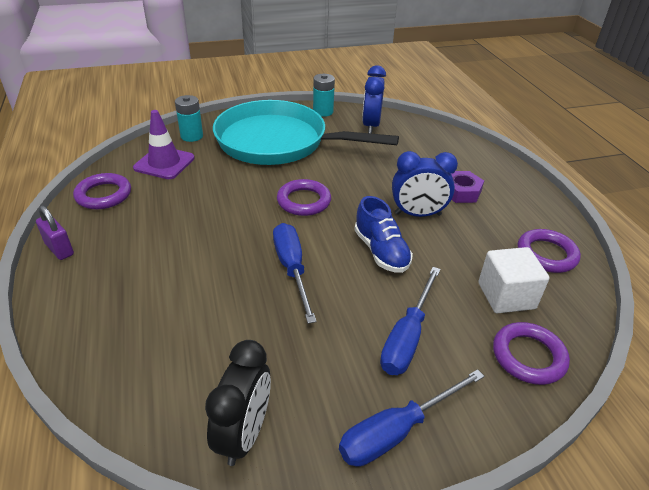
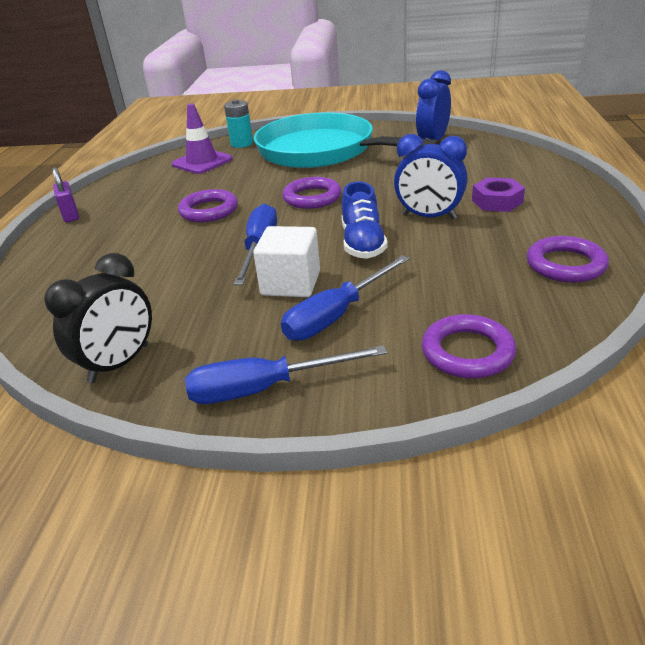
camera: 25 degrees right, 5 degrees down
purple ring [73,173,131,209] -> purple ring moved to [178,189,238,222]
turquoise battery [313,74,335,117] -> none
white cube [478,247,550,313] -> white cube moved to [253,226,320,297]

